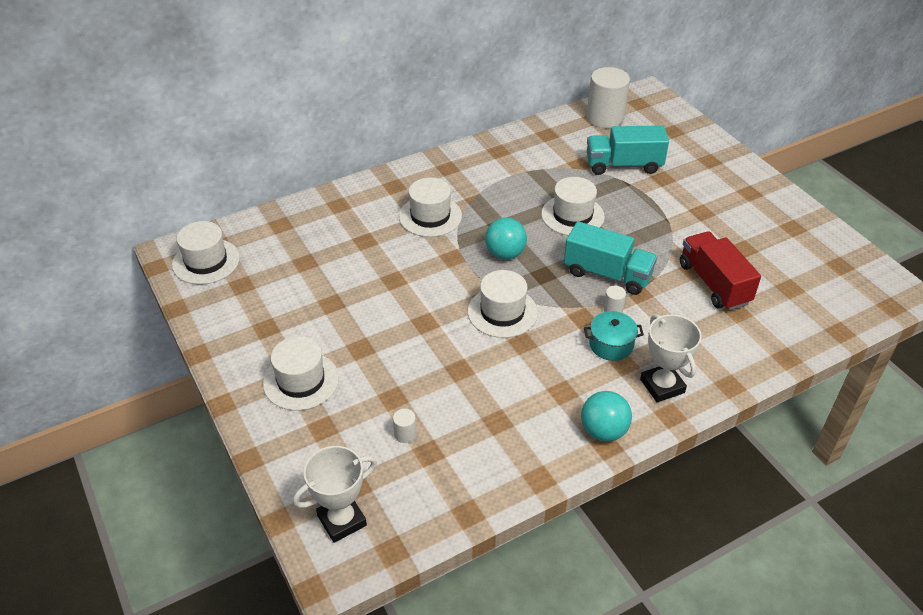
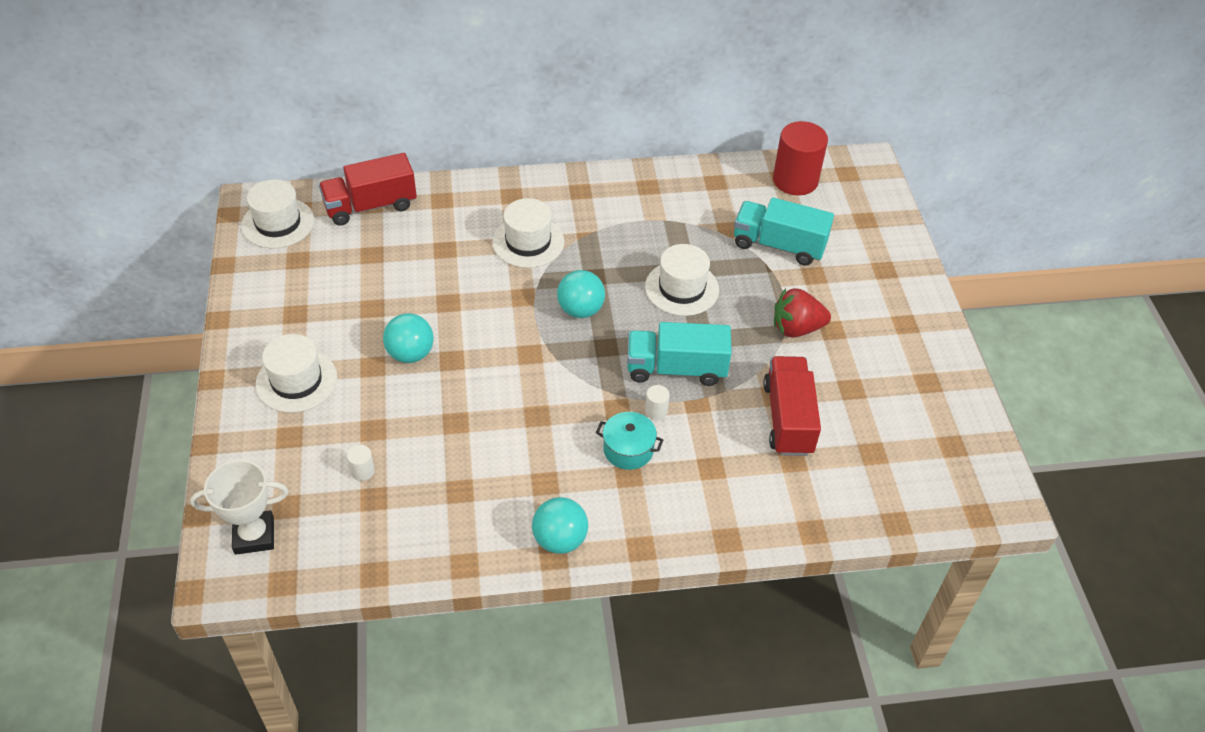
camera: 20 degrees right, 5 degrees up
white hat [468,270,538,338] -> none
turquoise truck [564,221,657,295] -> turquoise truck turned 135 degrees clockwise [627,322,732,386]
white cylinder [587,67,630,128] -> red cylinder [773,121,828,195]
white trophy [640,314,702,402] -> none
none -> red truck [319,153,417,226]
none -> turquoise ball [383,313,434,363]
none -> red strawberry [774,288,831,338]

